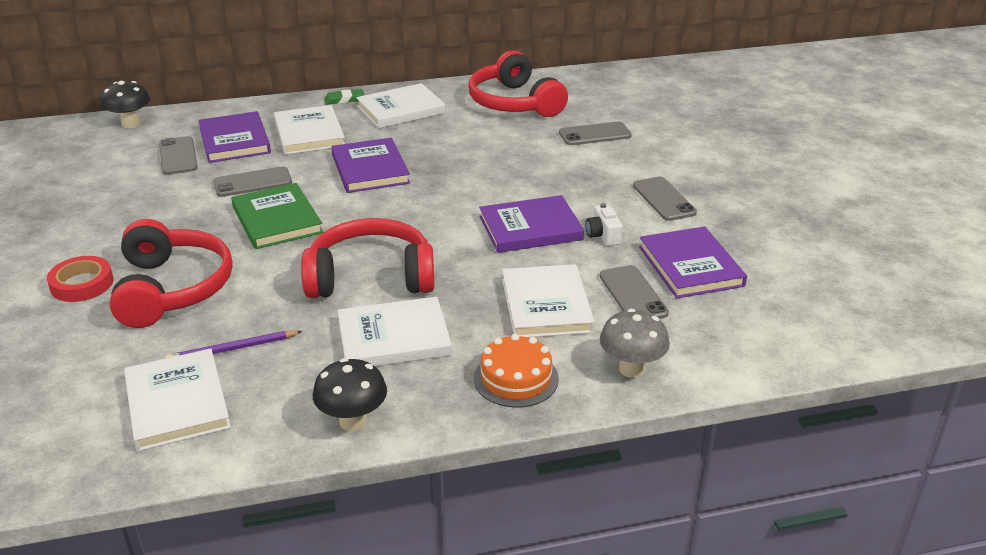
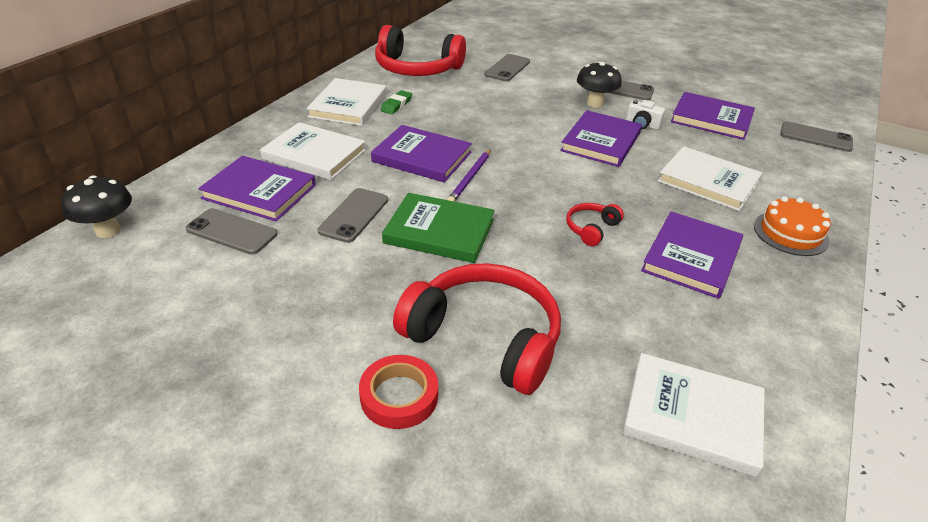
camera: 50 degrees left, 5 degrees up
purple pencil [166,331,302,358] -> purple pencil moved to [447,149,491,202]
red headphones [301,218,435,298] -> red headphones [566,203,624,246], size x0.45
black mushroom [313,358,387,431] -> black mushroom moved to [577,62,622,108]
green eraser [324,89,364,105] -> green eraser moved to [380,90,412,114]
white book [337,297,452,366] -> purple book [641,211,743,299]
grey phone [600,265,669,319] -> grey phone moved to [780,121,853,152]
grey mushroom [600,309,670,378] -> none

